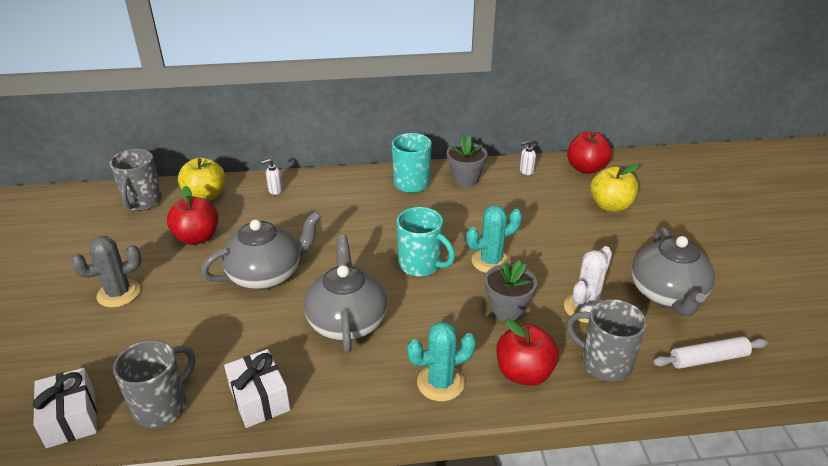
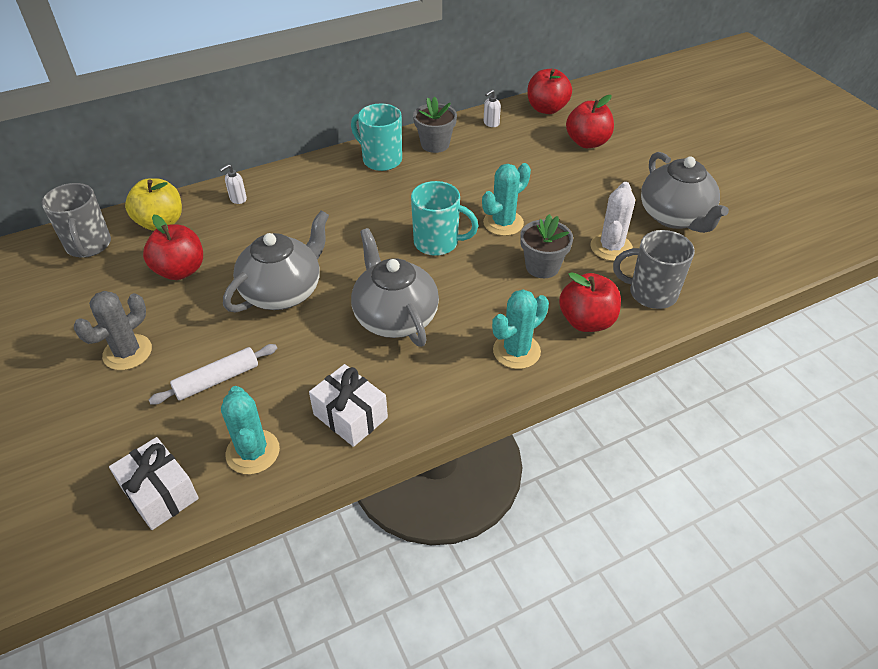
camera: 20 degrees left, 10 degrees up
grey mug [113,340,195,428] -> turquoise cactus [221,386,280,474]
yellow apple [590,164,639,212] -> red apple [566,95,614,148]
white rolling pin [653,336,768,369] -> white rolling pin moved to [149,344,277,405]

